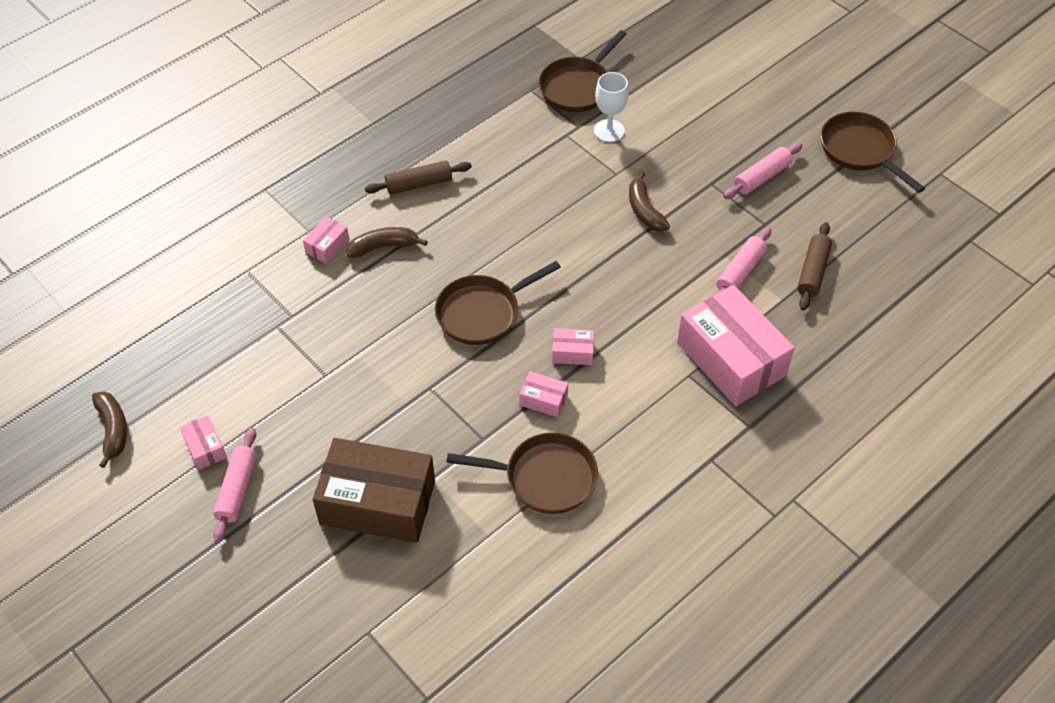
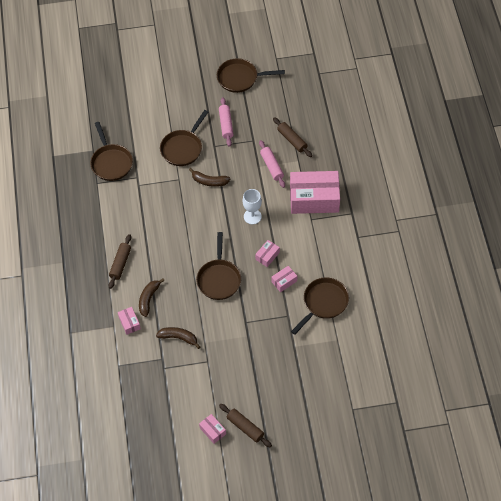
camera: 55 degrees left, 5 degrees up
brown banana [92,391,127,468] -> brown banana moved to [156,327,200,349]
pink box [180,415,227,470] -> pink box turned 45 degrees clockwise [199,414,226,444]
pink rolling pin [213,428,257,543] -> brown rolling pin [219,404,272,448]
brown box [312,438,435,543] -> none
white goblet [594,72,629,142] -> white goblet moved to [243,189,262,224]
none -> brown pan [160,110,208,166]

